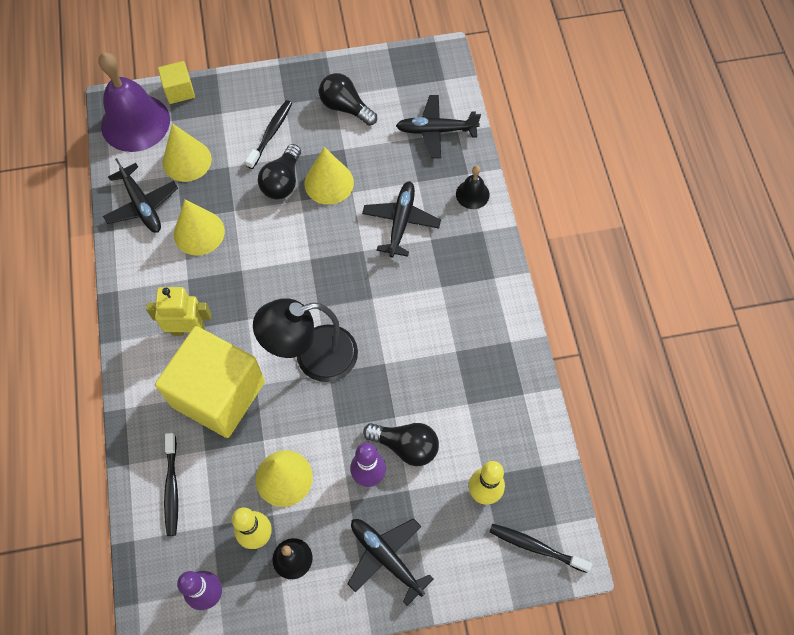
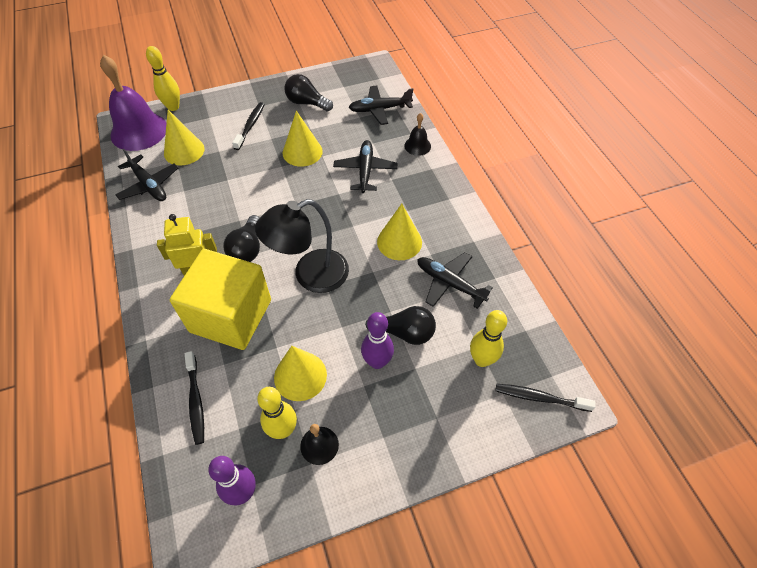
camera: 10 degrees left, 10 degrees down
yellow cube [158,61,195,104] -> yellow bowling pin [146,46,180,111]
yellow cone [174,199,225,256] -> yellow cone moved to [377,204,422,260]
black light bulb [258,144,301,199] -> black light bulb moved to [224,215,260,262]
black plane [348,518,434,606] -> black plane moved to [417,252,493,309]

